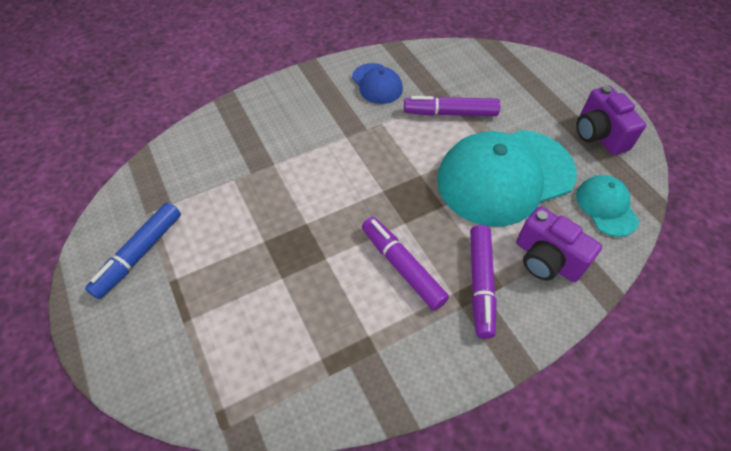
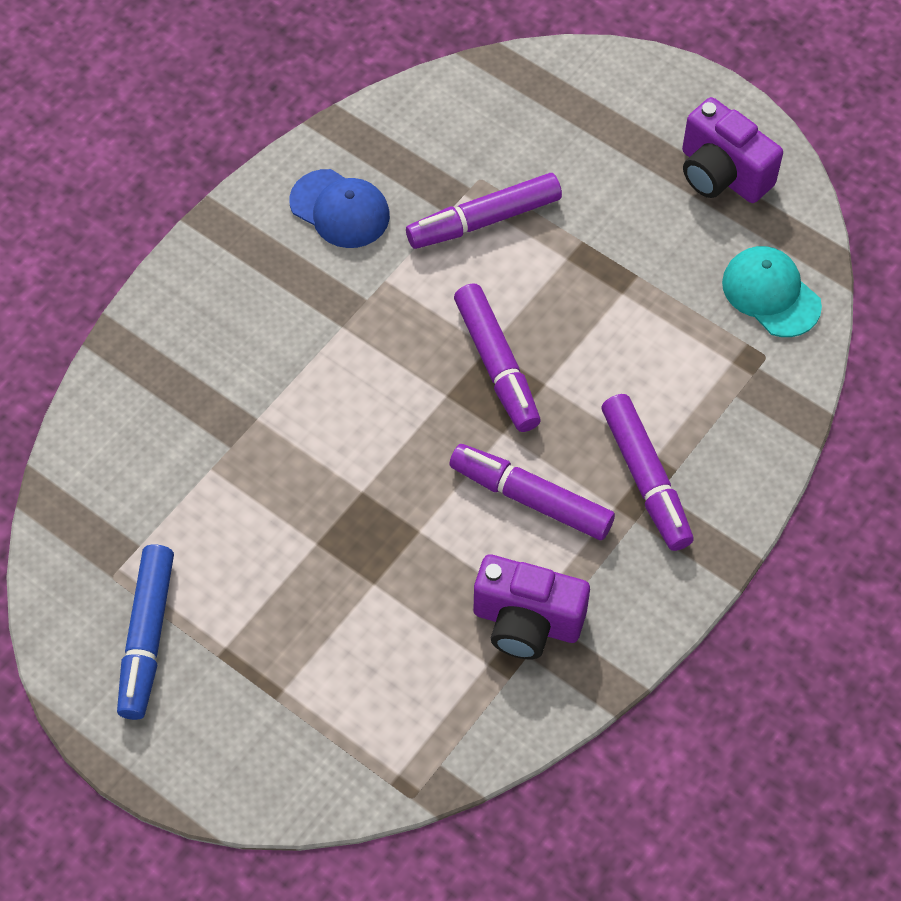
camera: 25 degrees left, 5 degrees up
turquoise cap [437,130,577,227] -> none
purple camera [516,206,602,282] -> purple camera moved to [474,554,590,659]
none -> purple marker [454,283,541,432]

